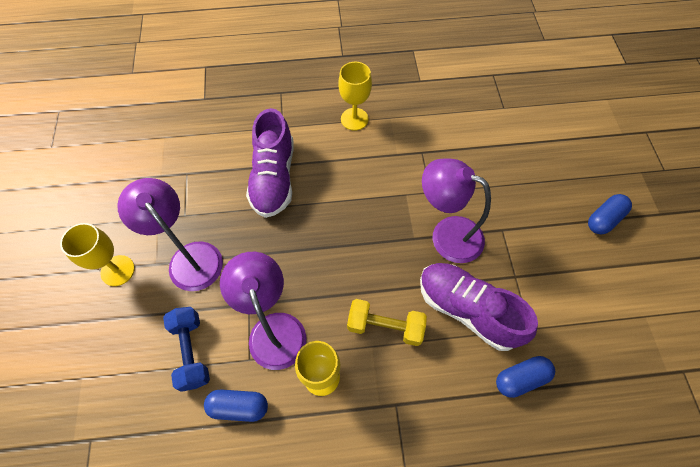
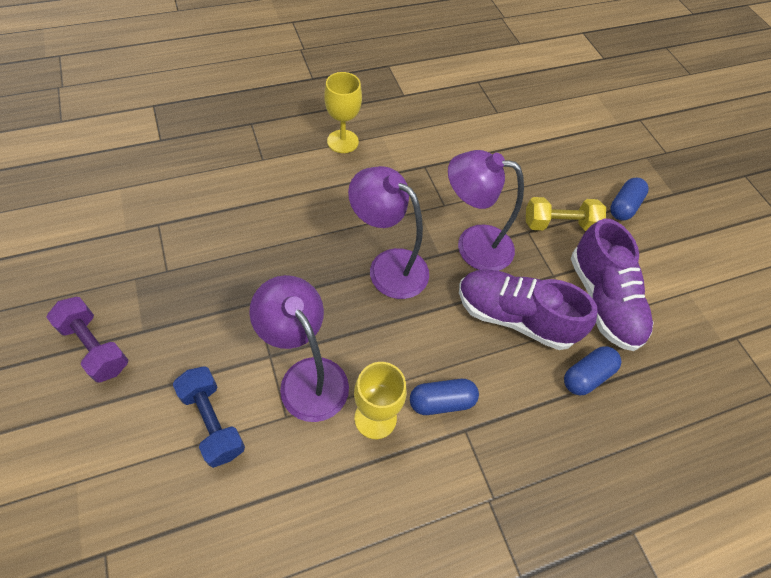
camera: 20 degrees left, 5 degrees down
yellow goblet [60,223,135,286] -> purple dumbbell [46,297,128,383]
purple lamp [117,178,223,291] -> purple lamp moved to [348,166,429,299]
blue capsule [204,389,268,422] -> blue capsule moved to [410,379,479,415]
purple shoe [246,108,294,218] -> purple shoe moved to [571,219,654,351]
yellow dumbbell [347,299,427,346] -> yellow dumbbell moved to [526,197,606,231]

